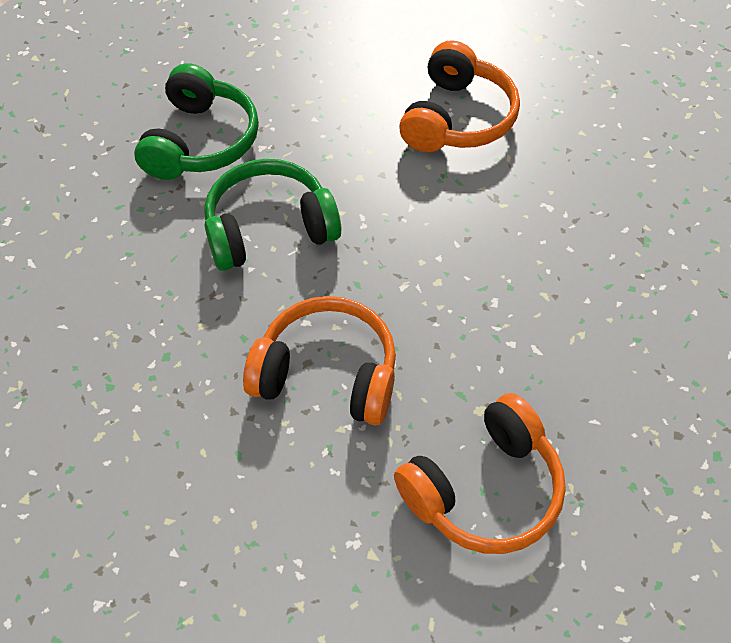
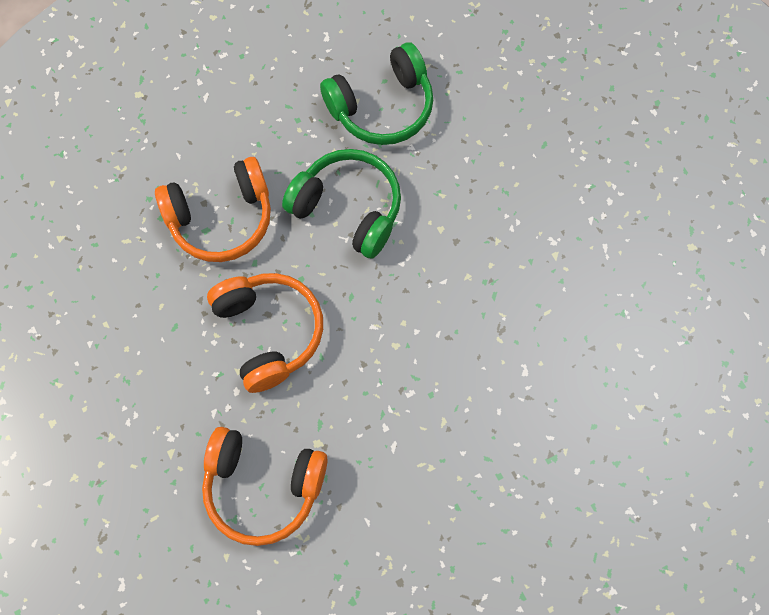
camera: 50 degrees right, 15 degrees up
orange headphones [399,40,520,152] -> orange headphones moved to [155,157,271,262]

